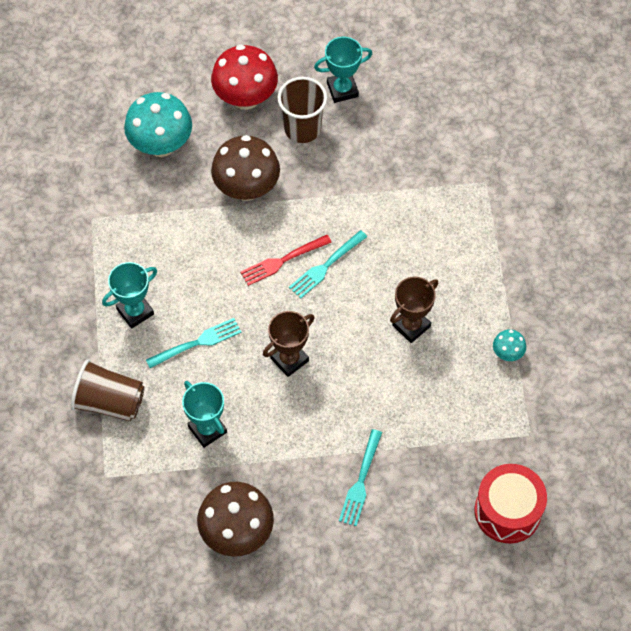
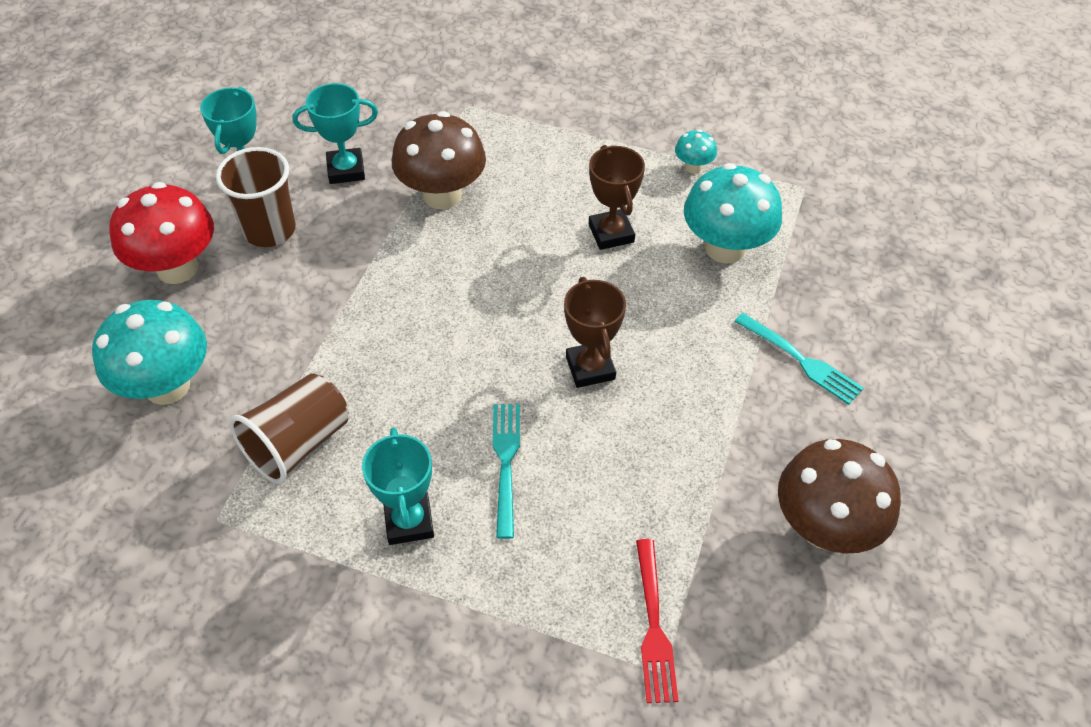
camera: 65 degrees left, 10 degrees down
brown cup [71,359,145,421] -> brown cup moved to [229,373,348,484]
turquoise trophy [182,381,227,448] -> turquoise trophy moved to [293,83,378,184]
brown mushroom [211,135,280,201] -> brown mushroom moved to [392,111,486,210]
red fork [240,235,332,286] -> red fork moved to [636,539,678,703]
turquoise fork [289,230,367,299] -> none
red drum [475,464,547,544] -> none
none -> turquoise mushroom [684,163,782,264]

